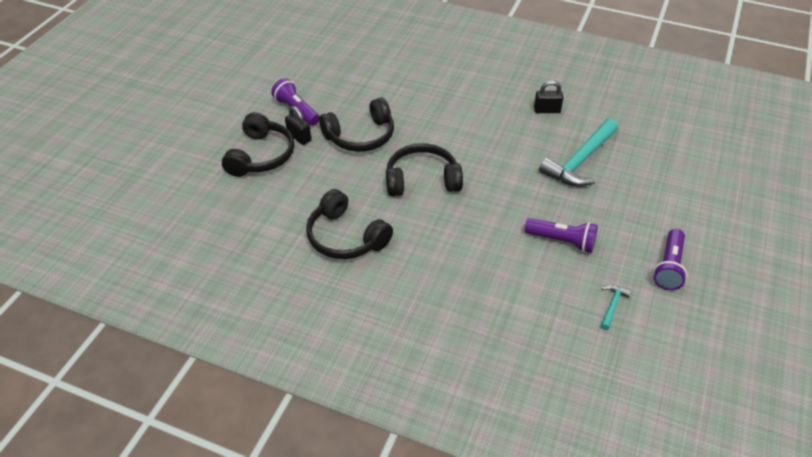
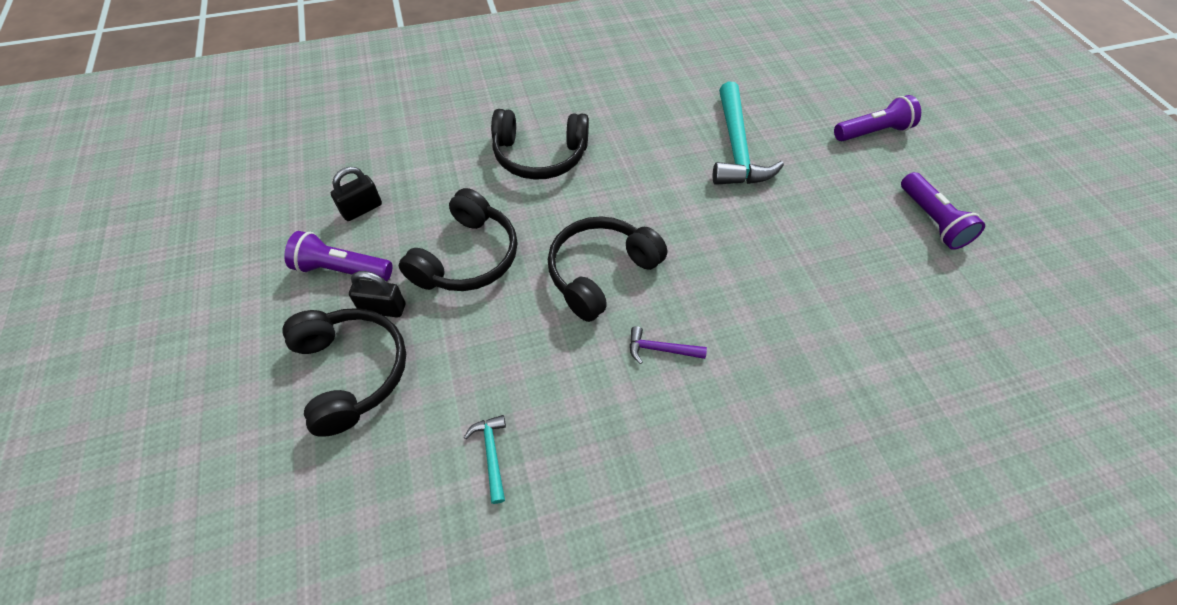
camera: 40 degrees left, 10 degrees up
black headphones [306,189,393,259] -> black headphones moved to [491,109,589,180]
purple flashlight [525,218,598,253] -> purple flashlight moved to [834,95,921,141]
black padlock [534,81,564,113] -> black padlock moved to [331,167,382,221]
turquoise hammer [601,285,631,330] -> turquoise hammer moved to [464,415,506,504]
none -> purple hammer [630,326,707,364]

